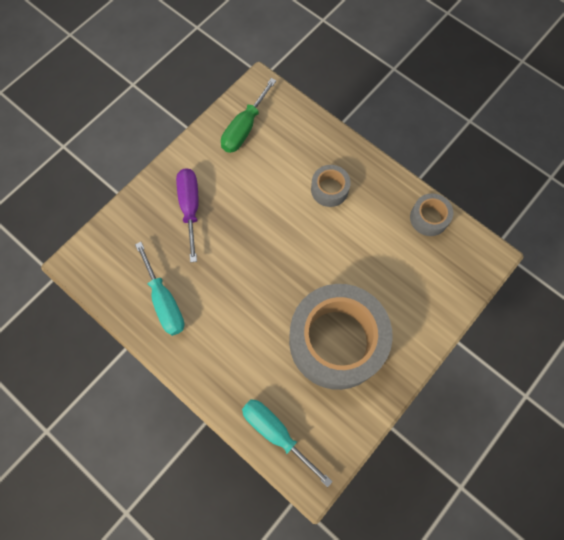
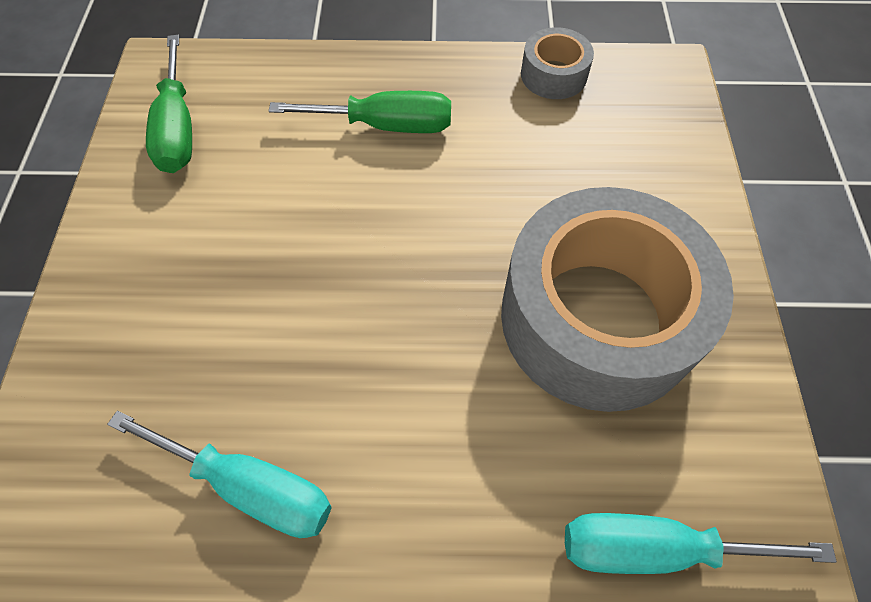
camera: 40 degrees left, 10 degrees down
purple screwdriver [176,168,198,262] -> none
grey tape [311,165,351,207] -> green screwdriver [269,91,451,133]

